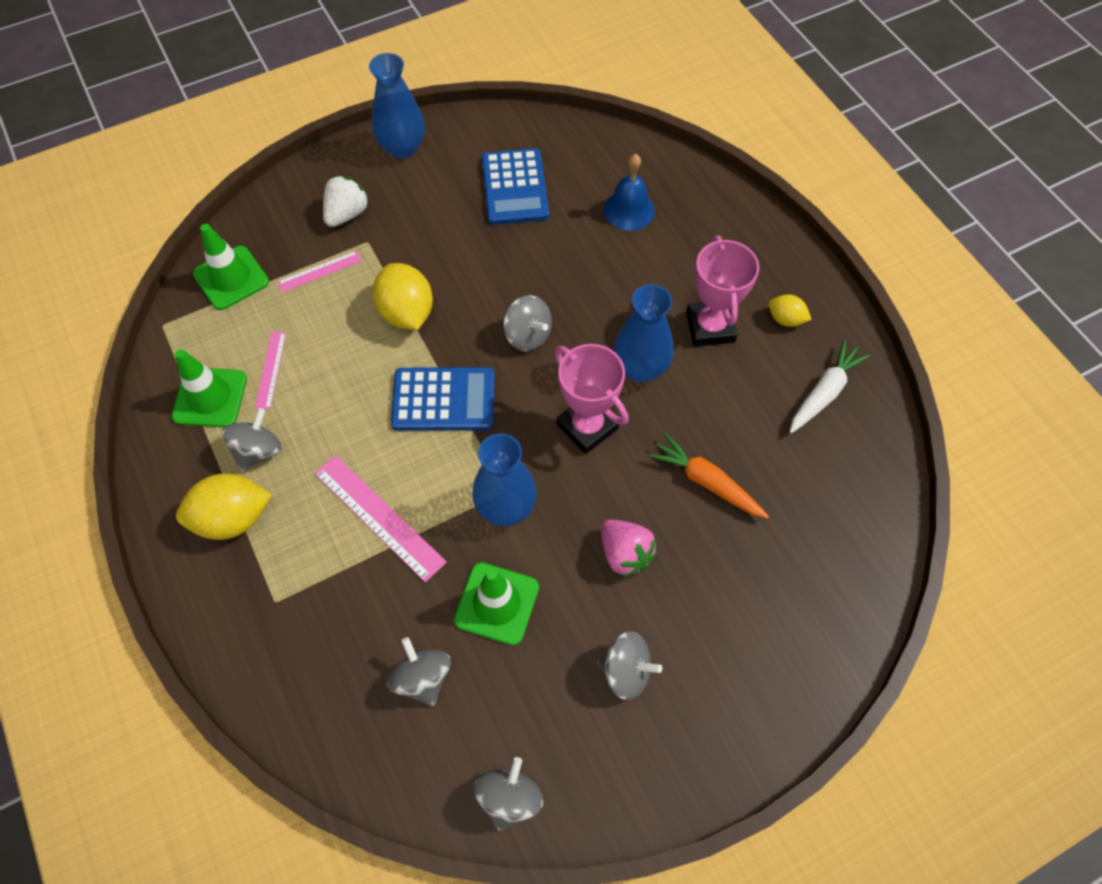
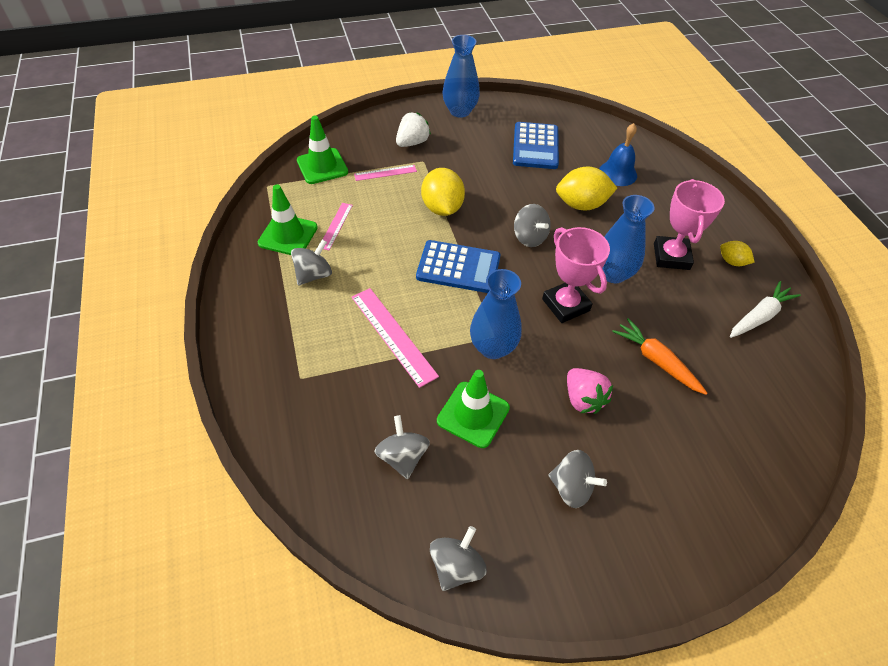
camera: 10 degrees right, 10 degrees down
yellow lemon [176,473,272,540] -> yellow lemon moved to [556,166,617,211]

